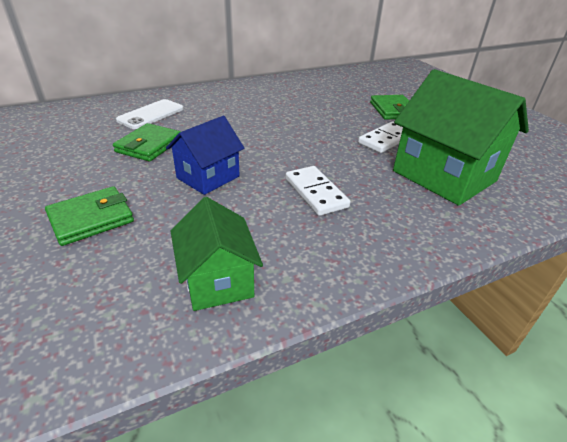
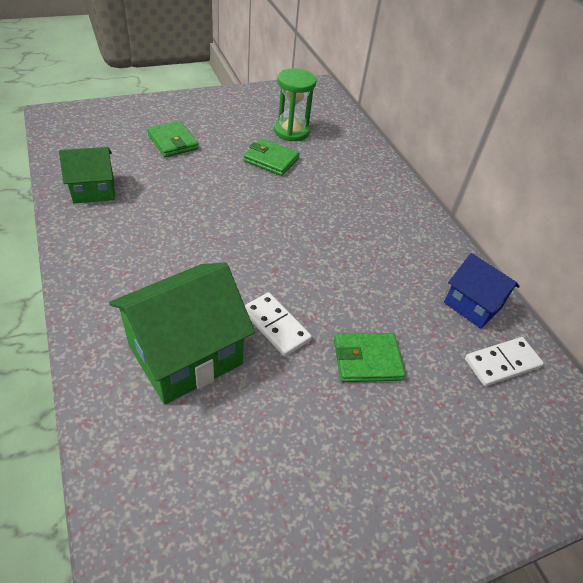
camera: 90 degrees right, 10 degrees up
white phone [116,99,184,129] -> none
blue house [166,116,244,195] -> blue house moved to [444,253,520,329]
white domino [286,166,350,216] -> white domino moved to [465,337,544,386]
none -> green hourglass [274,68,316,141]

